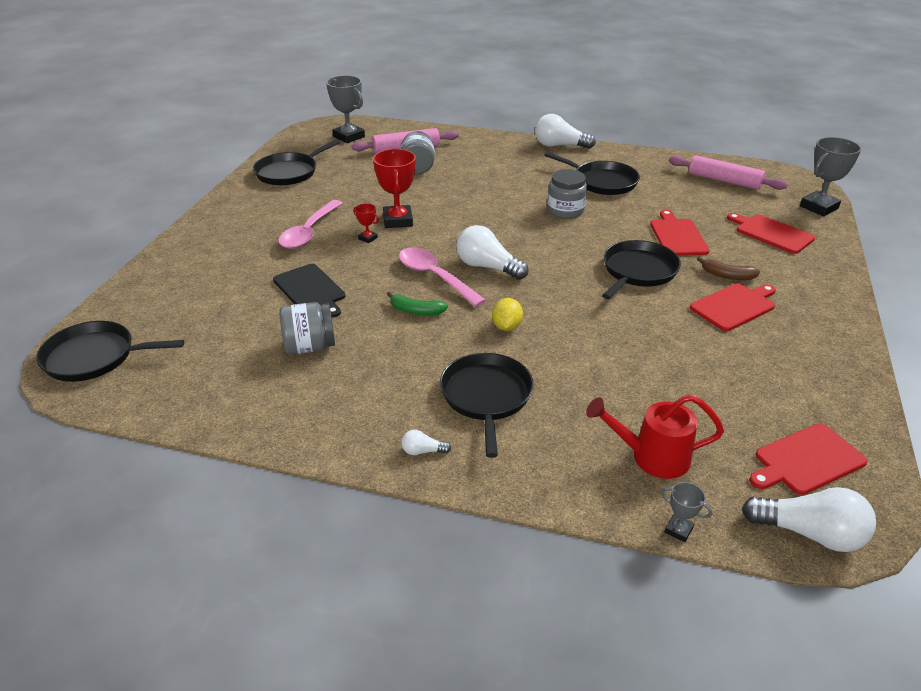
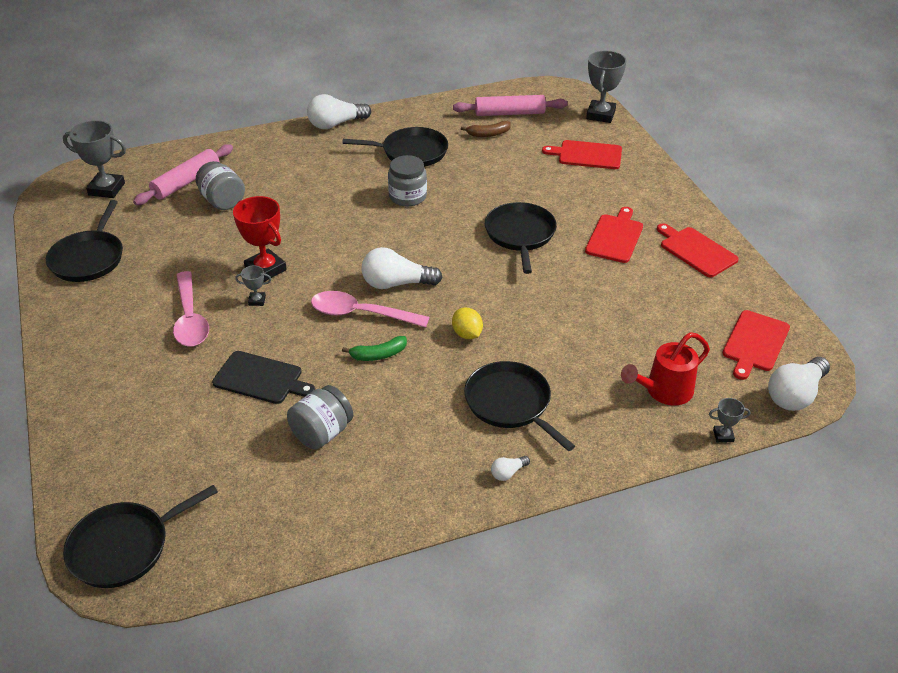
camera: 35 degrees left, 5 degrees up
red trophy [353,203,379,243] -> grey trophy [235,266,271,306]
red cutting board [650,210,710,256] -> red cutting board moved to [657,223,739,277]
brown banana [697,257,760,280] -> brown banana moved to [461,121,511,137]
white light bulb [742,487,876,552] -> white light bulb turned 150 degrees clockwise [768,357,830,411]

